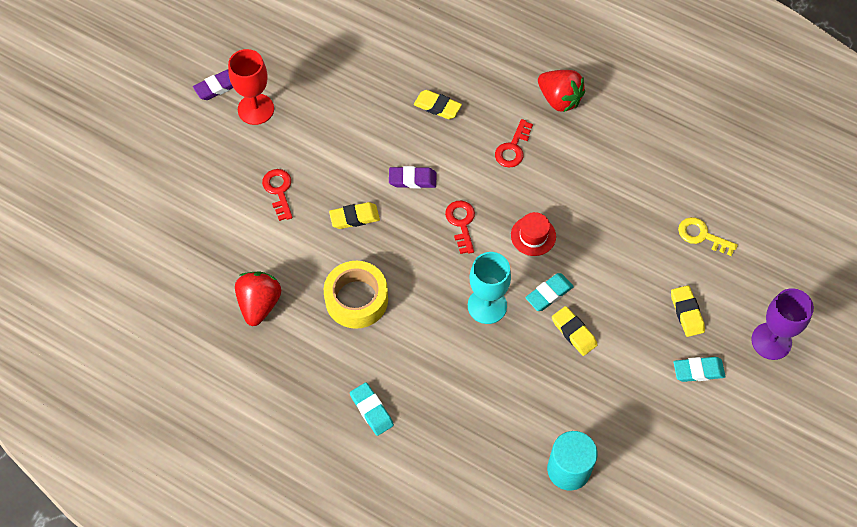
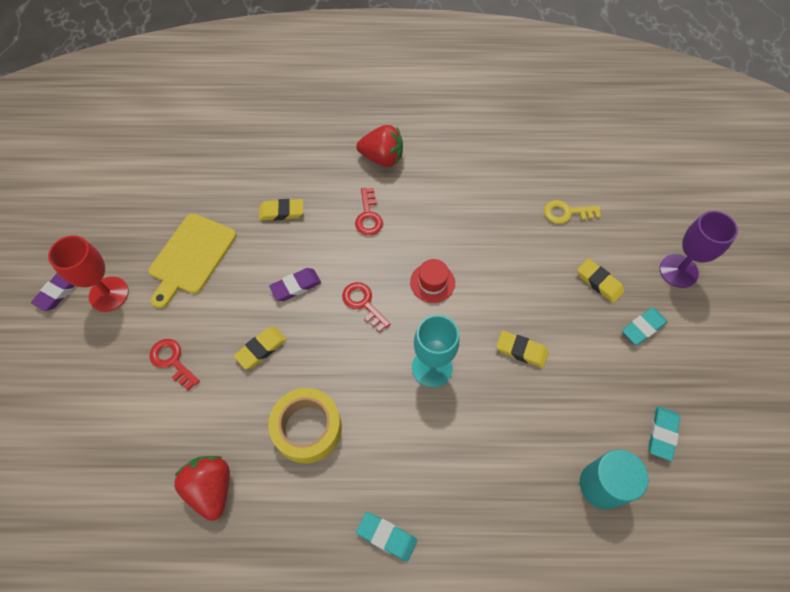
camera: 30 degrees left, 0 degrees up
turquoise eraser [525,273,574,311] -> turquoise eraser moved to [648,406,680,461]
none -> yellow cutting board [149,214,236,308]

